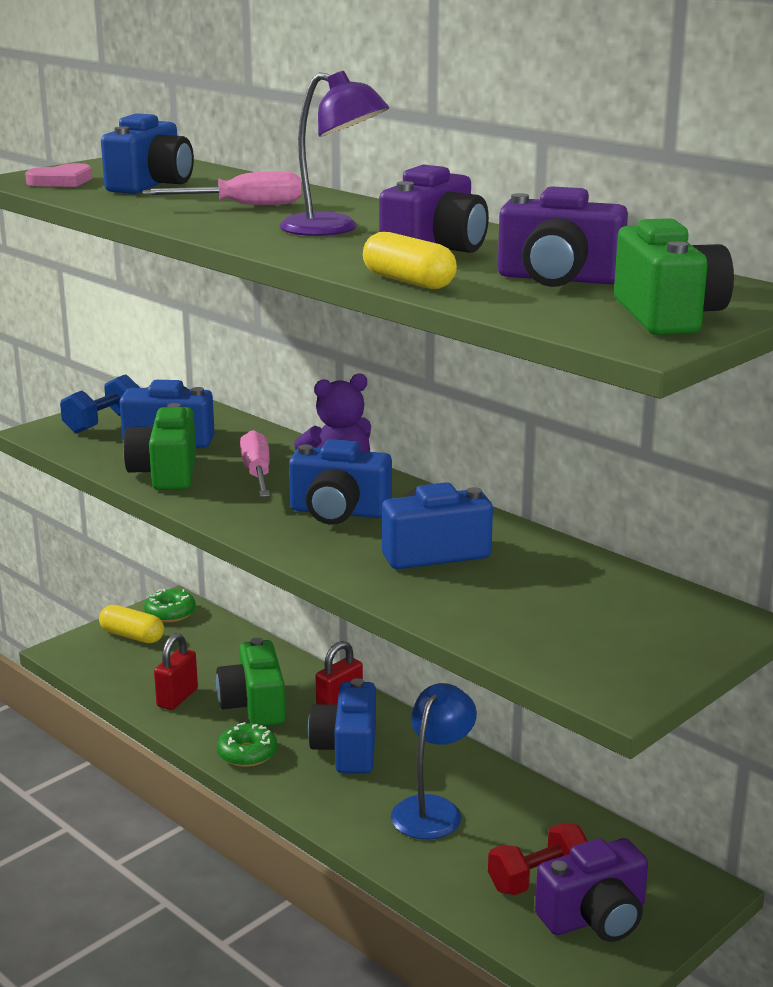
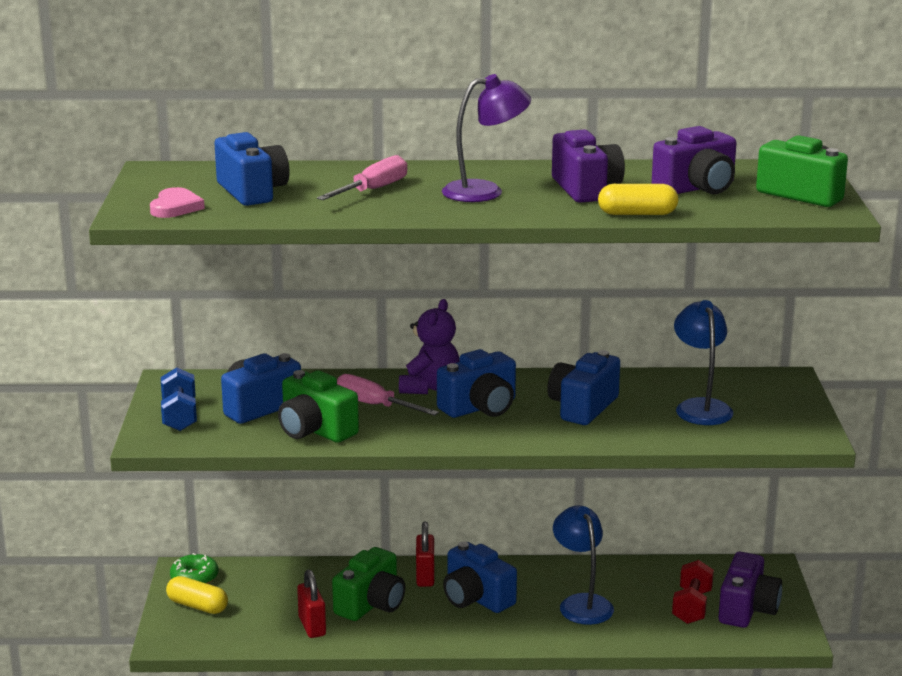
camera: 45 degrees left, 0 degrees up
yellow capsule [99,605,164,643] -> yellow capsule turned 45 degrees clockwise [166,576,228,614]
green camera [216,638,285,726] -> green camera turned 90 degrees counterclockwise [332,547,405,621]
green donut [217,722,277,767] -> none
none -> blue lamp [674,300,734,425]

